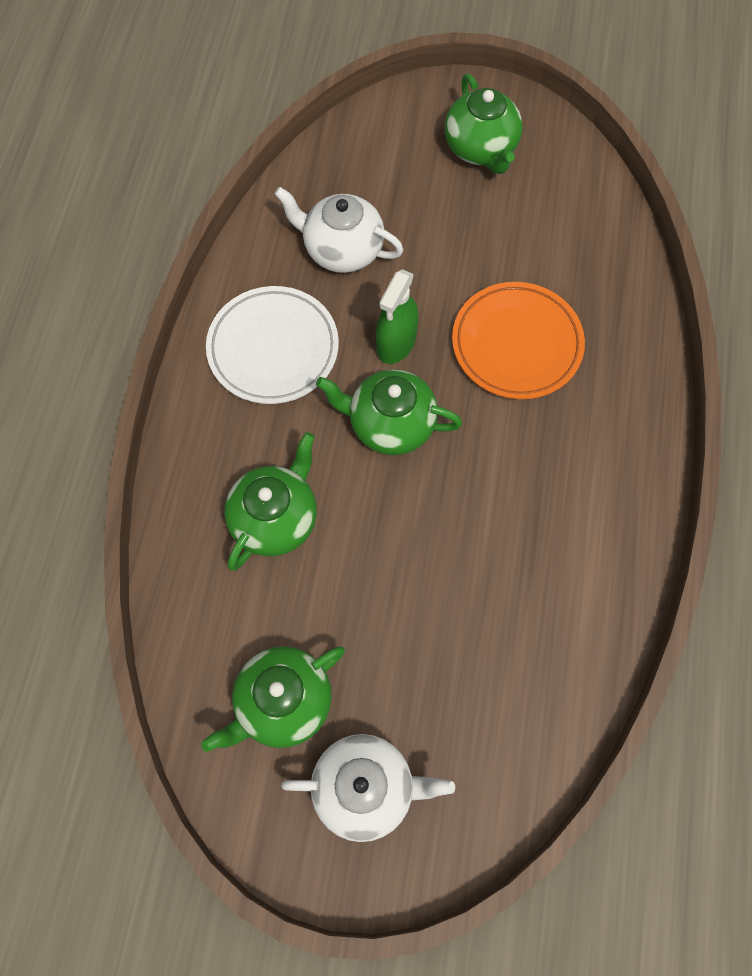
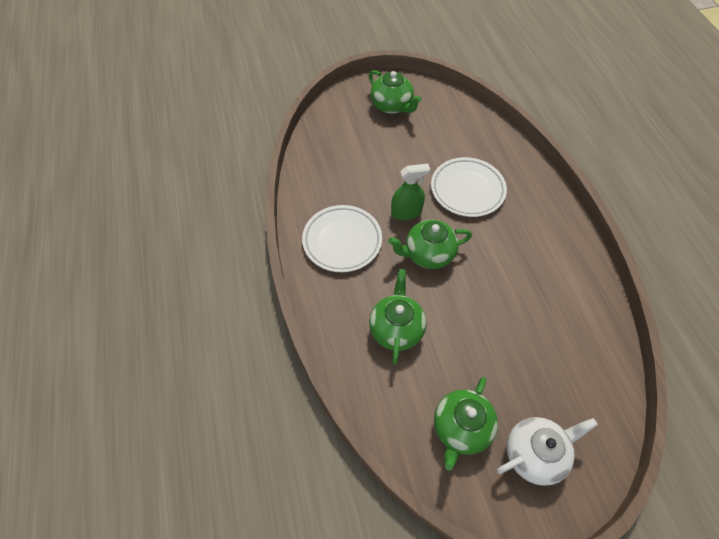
camera: 25 degrees left, 10 degrees down
white teapot [274,187,404,273] -> none
green spray bottle [376,269,418,364] -> green spray bottle turned 105 degrees counterclockwise [391,164,430,220]
orange plate [452,282,585,399] -> white plate [431,157,507,217]

